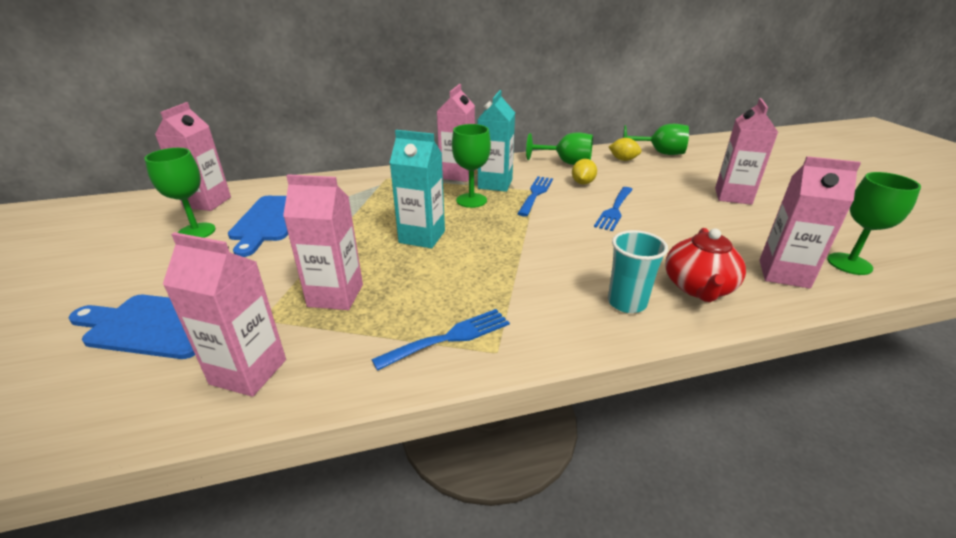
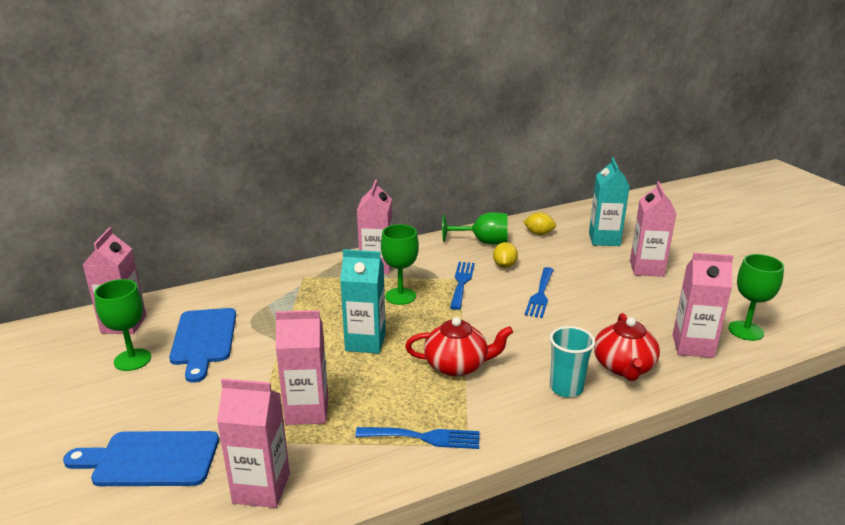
camera: 10 degrees left, 5 degrees down
blue fork [371,309,510,371] -> blue fork turned 45 degrees clockwise [355,427,480,449]
turquoise carton [477,90,515,192] -> turquoise carton moved to [589,158,630,246]
green goblet [623,124,689,155] -> none
none -> red teapot [405,317,513,377]

